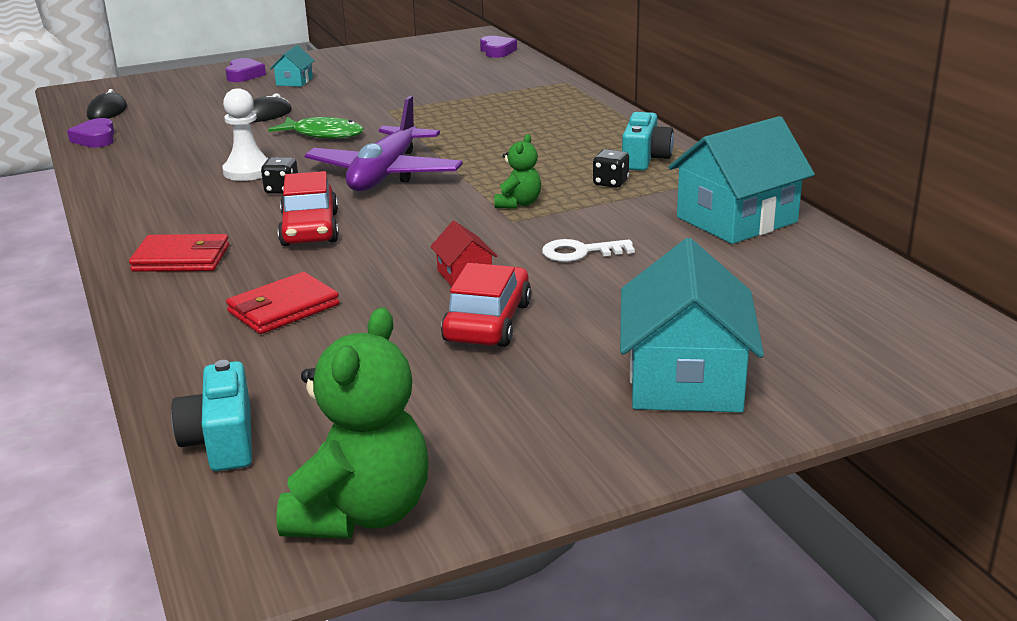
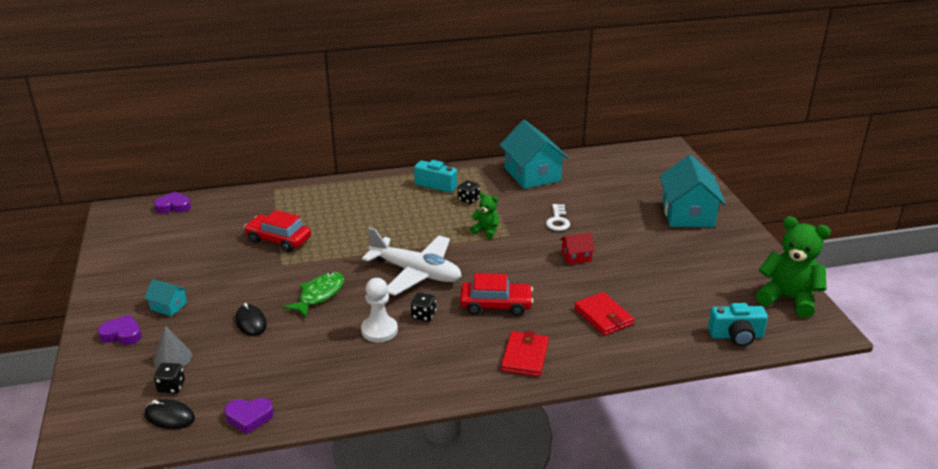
camera: 80 degrees left, 5 degrees up
purple plane [305,96,463,191] -> white plane [362,227,462,296]
red car [441,263,531,347] -> red car moved to [244,210,311,252]
turquoise house [620,238,764,412] -> turquoise house turned 75 degrees clockwise [660,155,726,227]
none -> grey cone [153,326,192,368]
none -> black dice [154,363,185,393]

